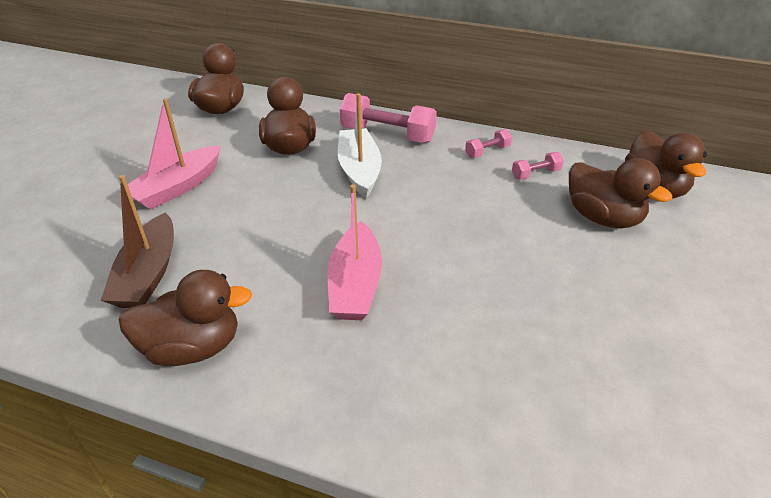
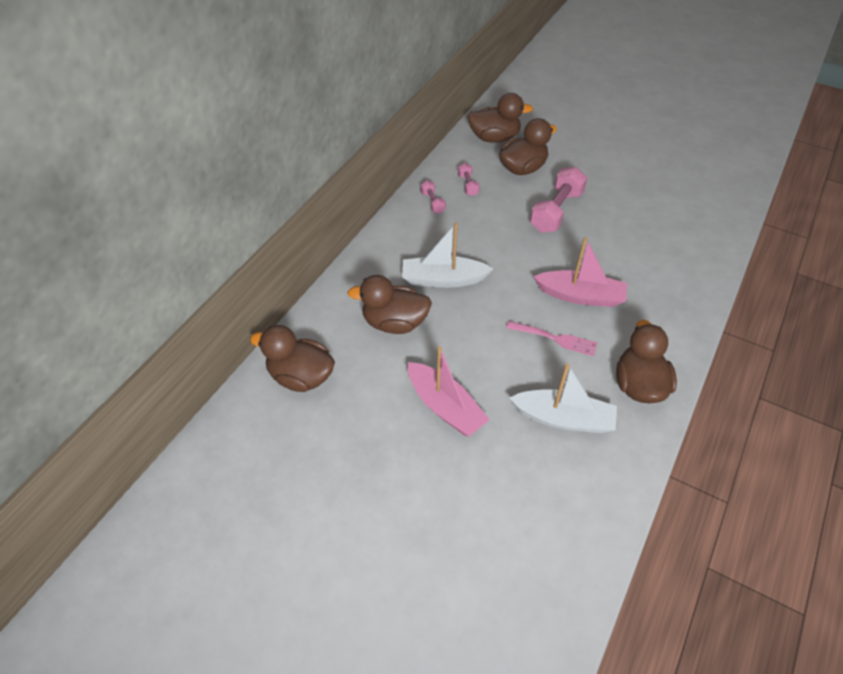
camera: 80 degrees left, 10 degrees up
brown boat [101,175,174,308] -> white boat [509,363,617,433]
pink dumbbell [340,93,437,143] -> pink dumbbell moved to [530,167,587,232]
none -> pink fork [506,321,597,356]

